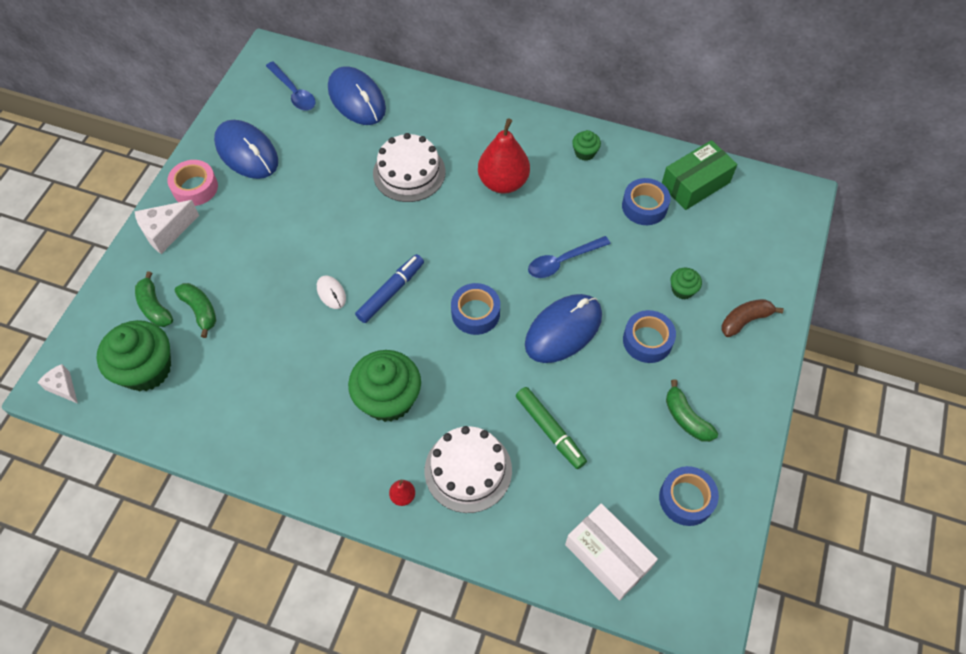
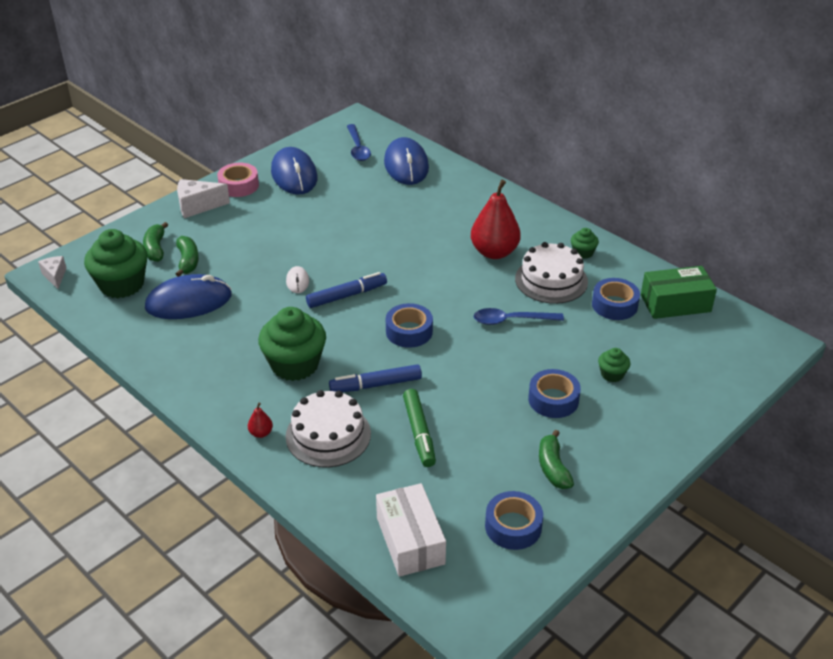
camera: 25 degrees right, 20 degrees down
white cake [373,133,446,202] -> white cake moved to [515,242,588,304]
blue mouse [525,294,602,363] -> blue mouse moved to [145,274,232,319]
brown banana [722,299,783,337] -> none
none -> blue marker [329,364,422,392]

